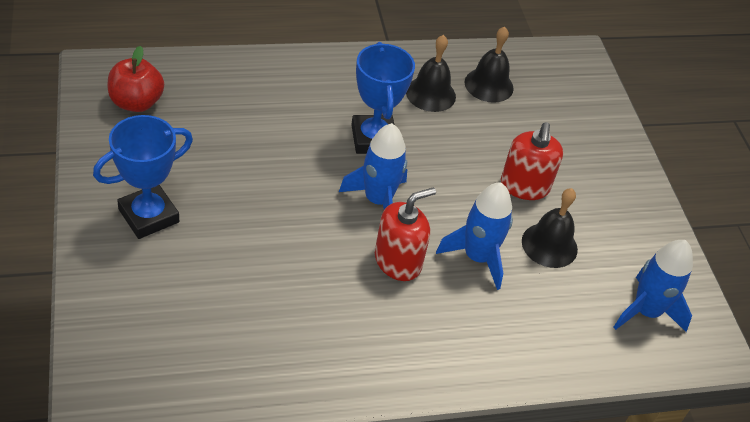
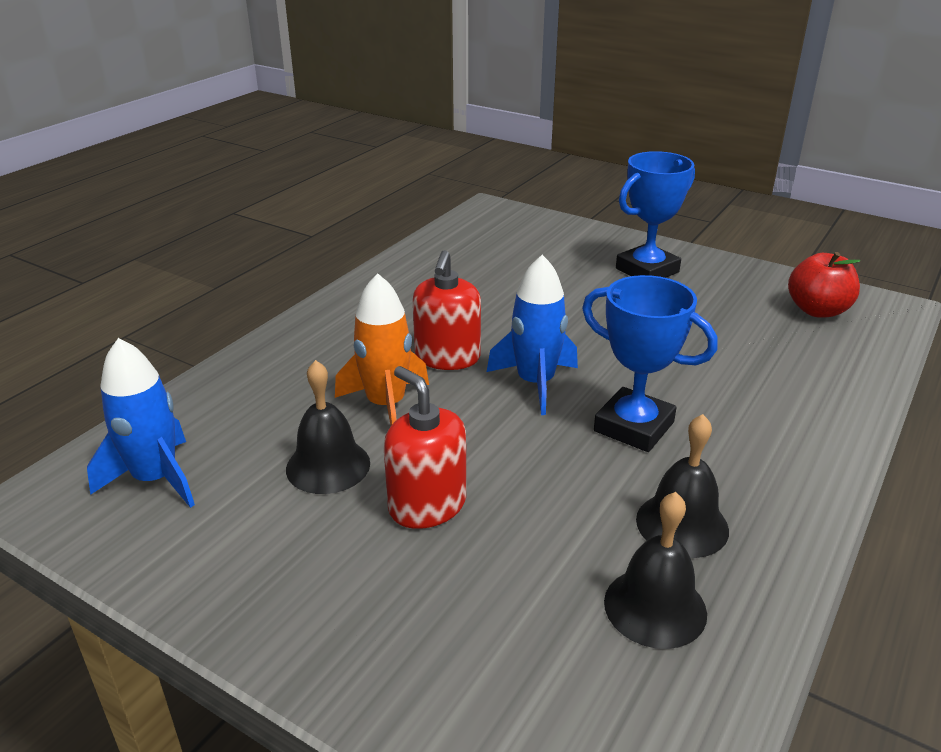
camera: 140 degrees right, 15 degrees down
blue trophy [93,115,193,239] -> blue trophy turned 45 degrees clockwise [616,151,695,278]
blue rocket [436,182,513,290] -> orange rocket [335,273,429,425]

